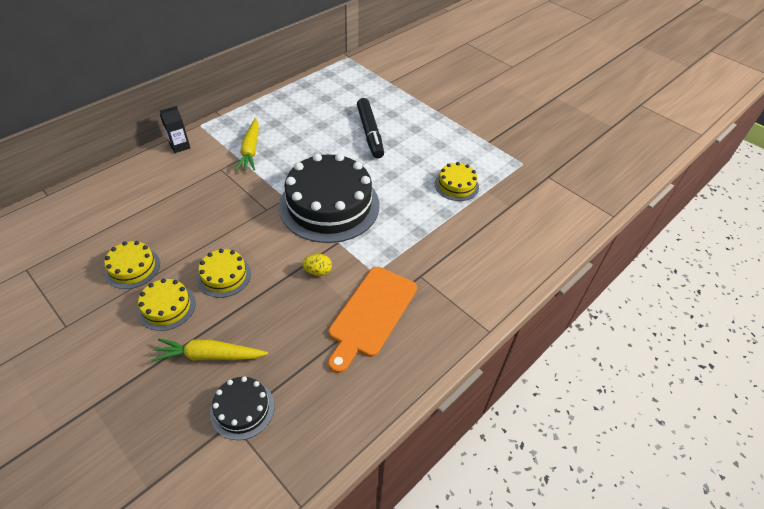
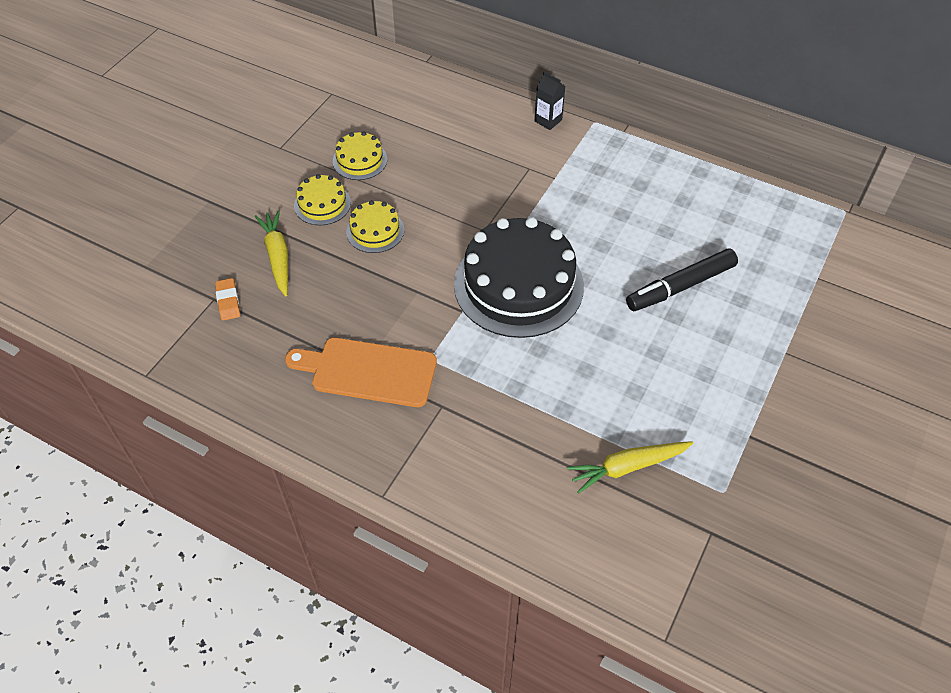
camera: 75 degrees right, 5 degrees up
black cake [210,376,274,440] -> orange eraser [215,278,240,321]
yellow carrot [235,118,259,171] -> yellow carrot moved to [567,441,693,494]
yellow egg [302,254,332,276] -> none
yellow cake [435,162,479,201] -> none

